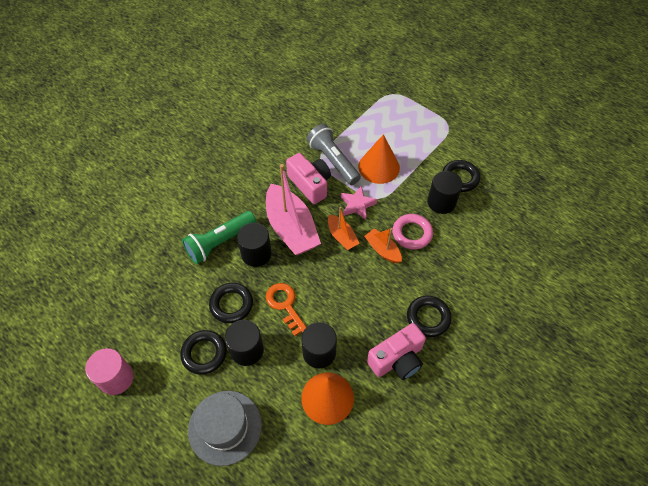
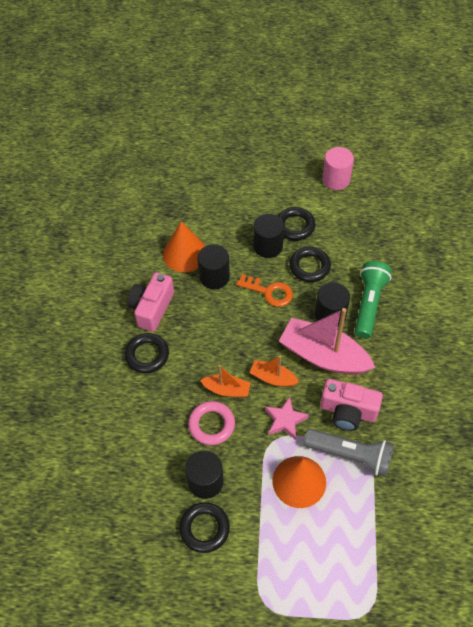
camera: 145 degrees right, 0 degrees up
grey hat [188,391,262,466] -> none

